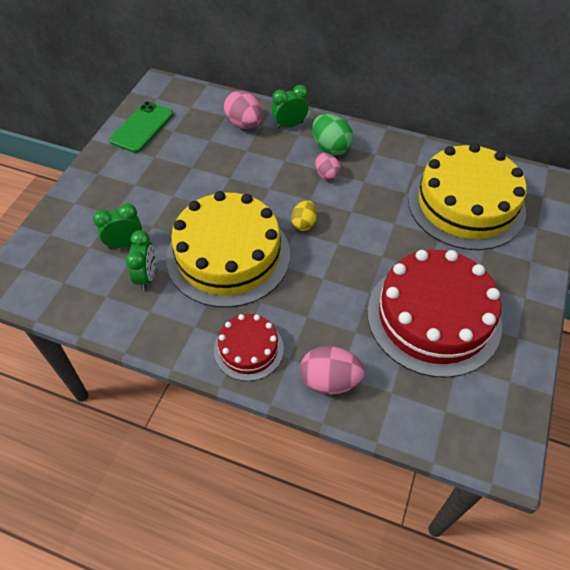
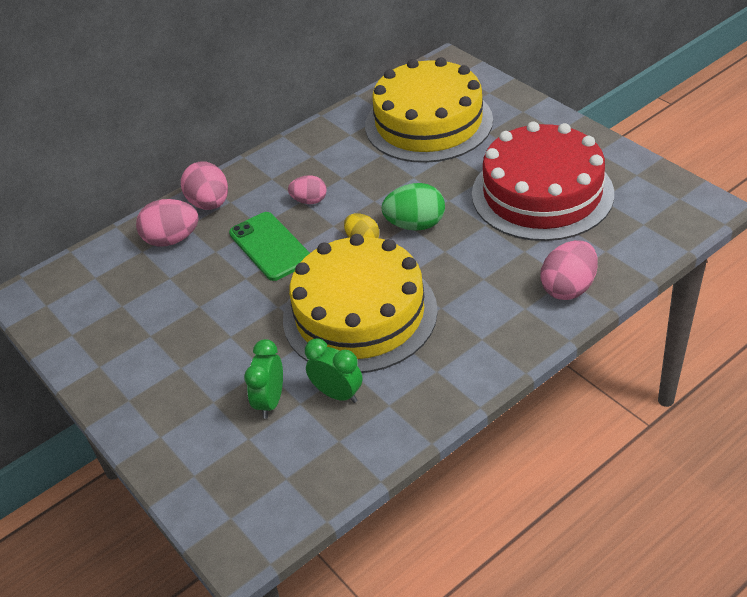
camera: 55 degrees left, 10 degrees down
green phone [109,101,174,153] -> green phone moved to [229,212,310,281]
red cake [214,314,284,381] -> none
green clock [272,85,308,129] -> pink egg [181,161,228,210]
green egg [312,114,353,156] -> green egg moved to [382,183,445,231]

